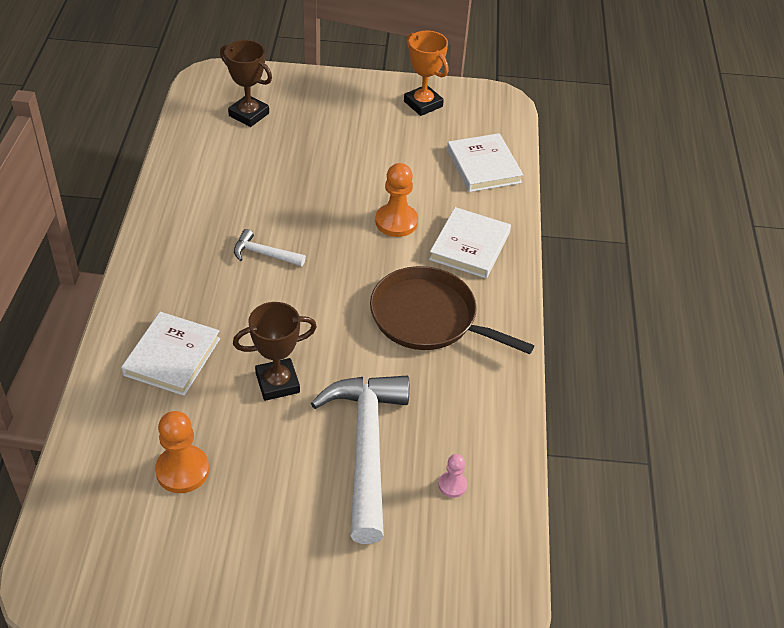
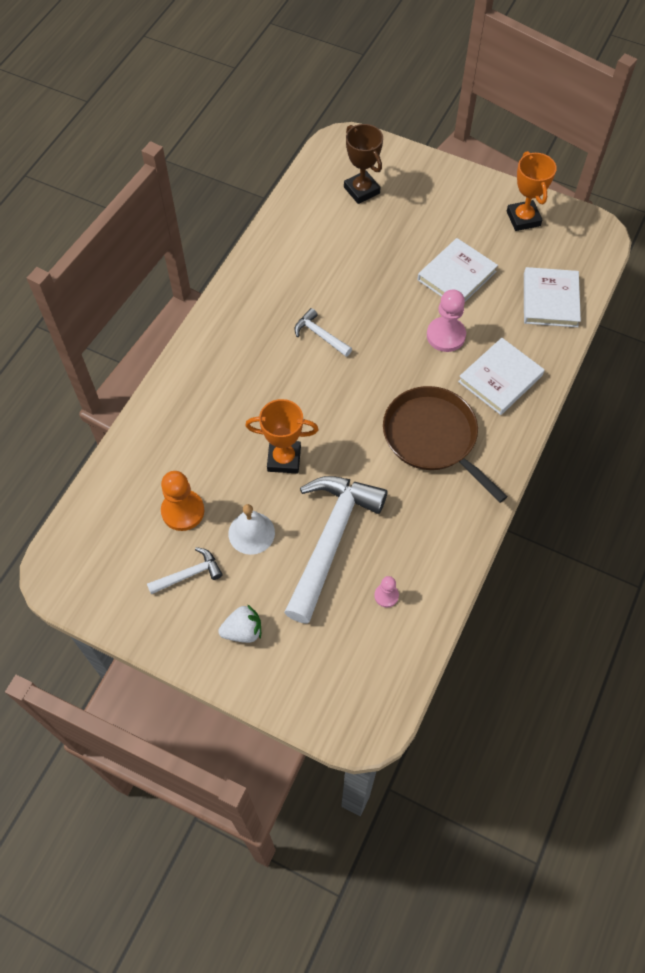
camera: 25 degrees right, 15 degrees up
white book [121,312,220,396] -> white book moved to [418,238,498,302]
brown trophy [233,302,317,401] -> orange trophy [245,399,319,474]
orange pawn [375,163,418,237] -> pink pawn [427,289,466,352]
none -> white hammer [147,547,223,594]
none -> white strawberry [218,604,261,643]
none -> white bell [228,504,275,555]

